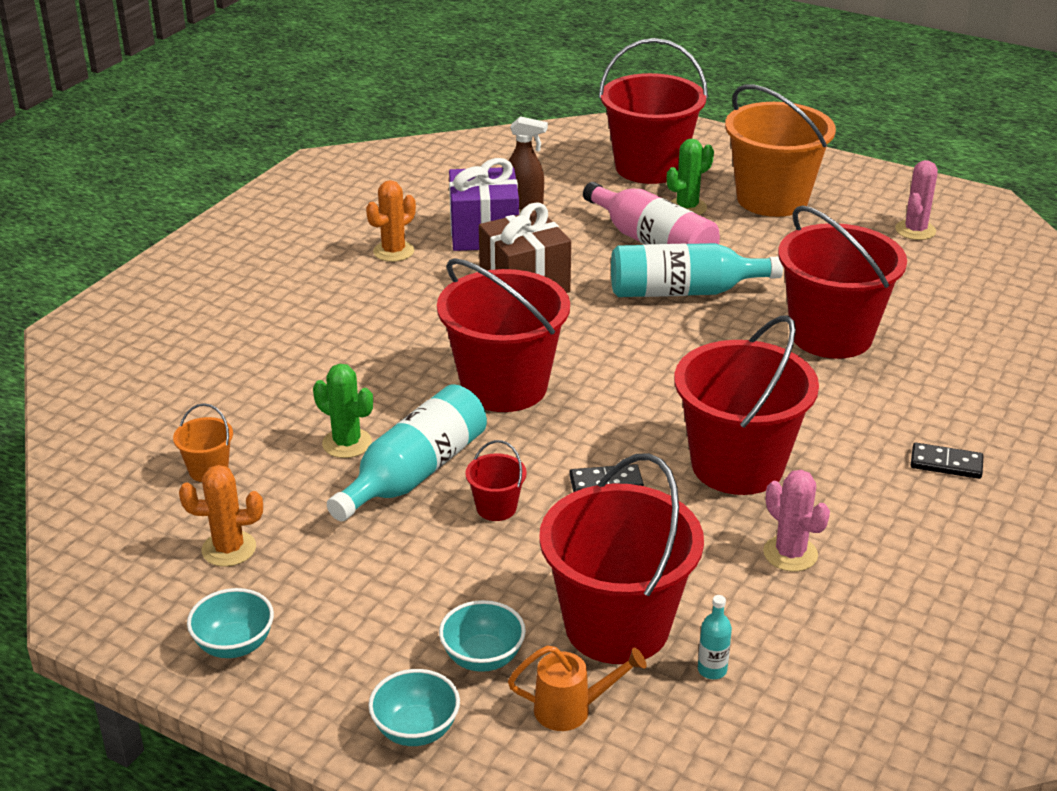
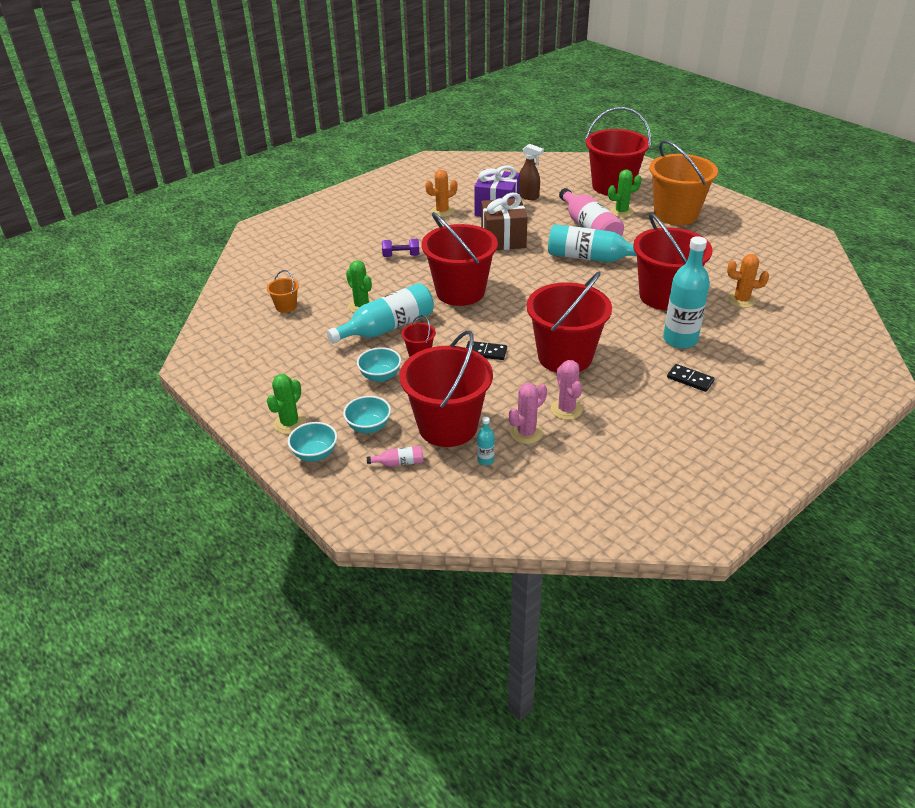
camera: 20 degrees right, 5 degrees up
orange cactus [179,465,263,567] -> orange cactus moved to [727,254,769,308]
turquoise bowl [187,588,274,658] -> turquoise bowl moved to [357,347,401,382]
orange watering can [508,645,647,731] -> pink bottle [366,446,423,466]
pink cactus [895,160,938,240] -> pink cactus moved to [509,383,547,444]
none -> green cactus [267,374,306,434]
none -> purple dumbbell [382,239,419,257]
none -> turquoise bottle [663,236,710,349]

